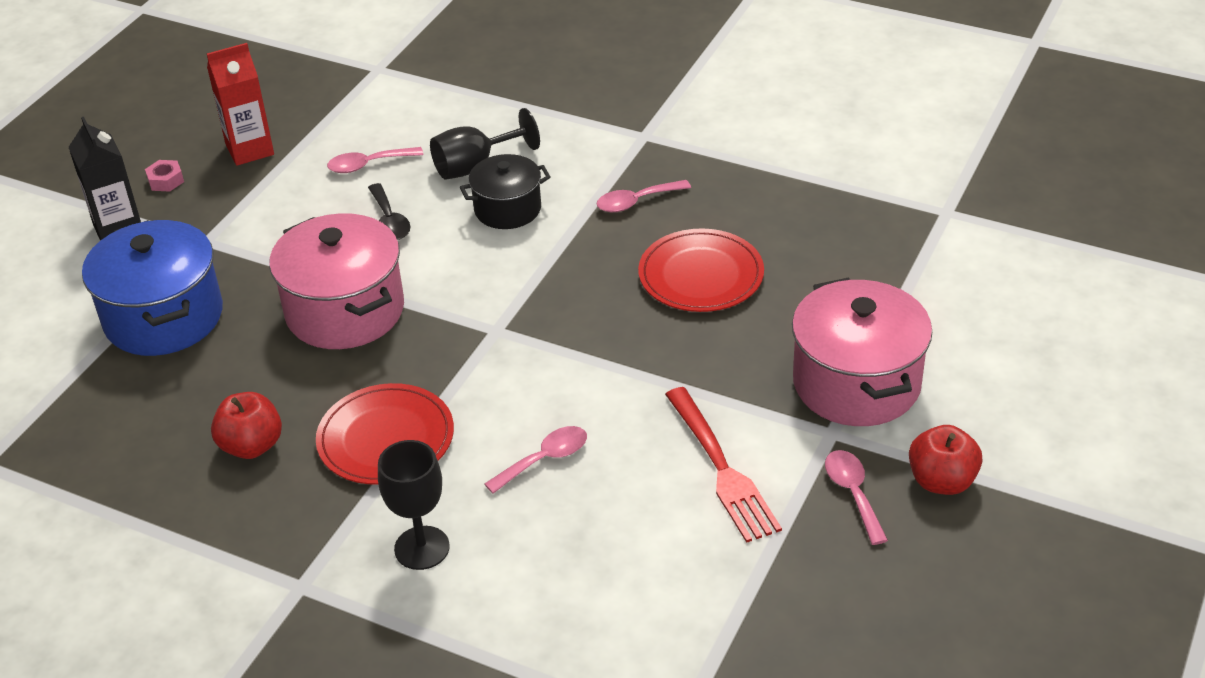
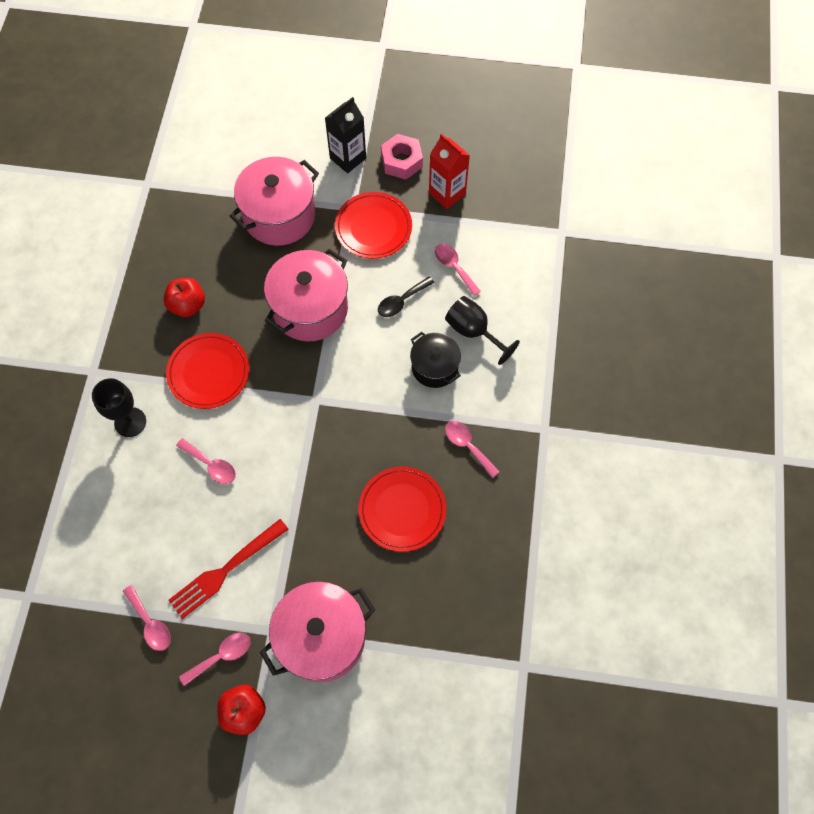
camera: 70 degrees right, 25 degrees up
blue pot [82,220,223,356] -> pink pot [230,157,319,246]
pink nut [145,160,184,192] -> pink nut [381,134,423,179], size x1.79
none -> pink spoon [123,585,171,651]
none -> red plate [335,192,412,259]

